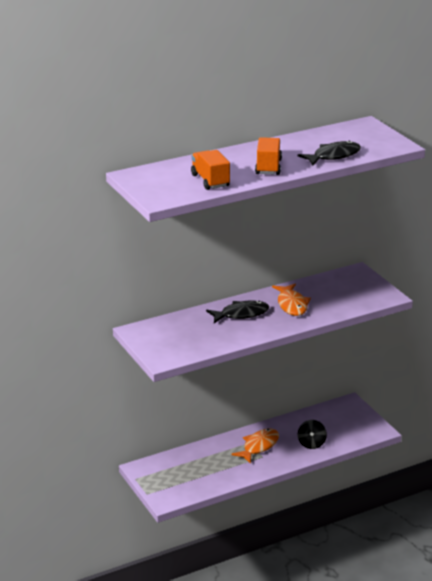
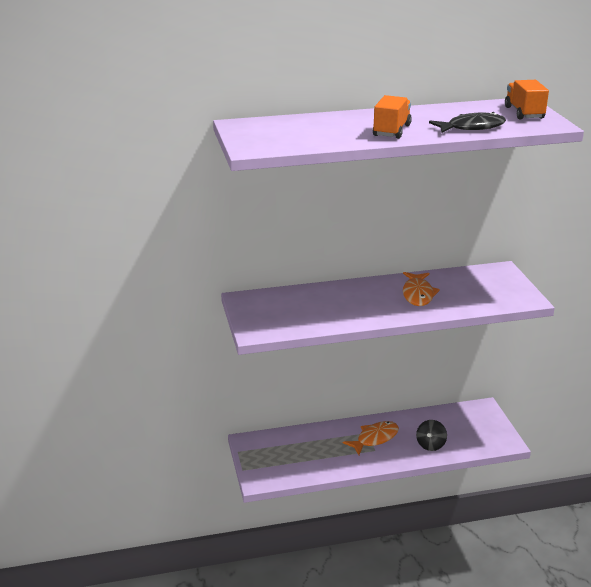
camera: 15 degrees right, 0 degrees up
orange truck [191,150,230,190] -> orange truck moved to [505,80,549,120]
black fish [206,300,269,323] -> none

